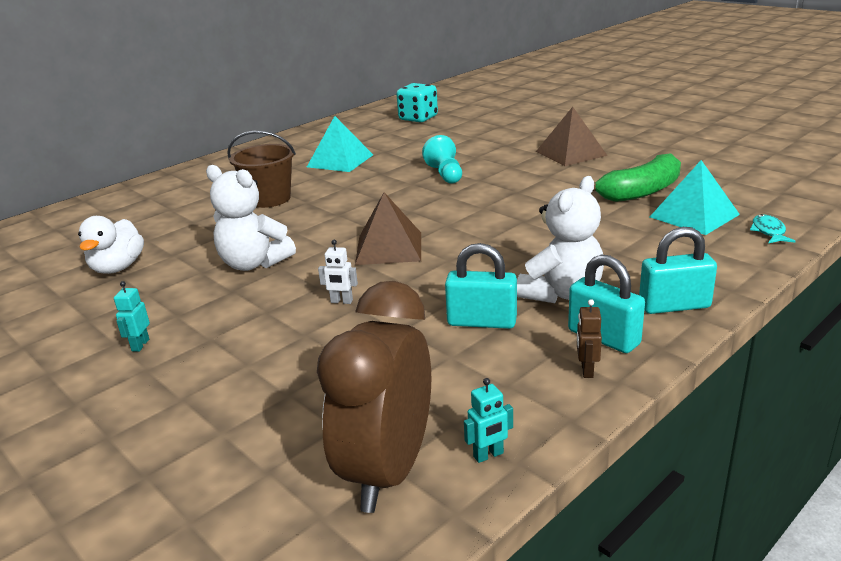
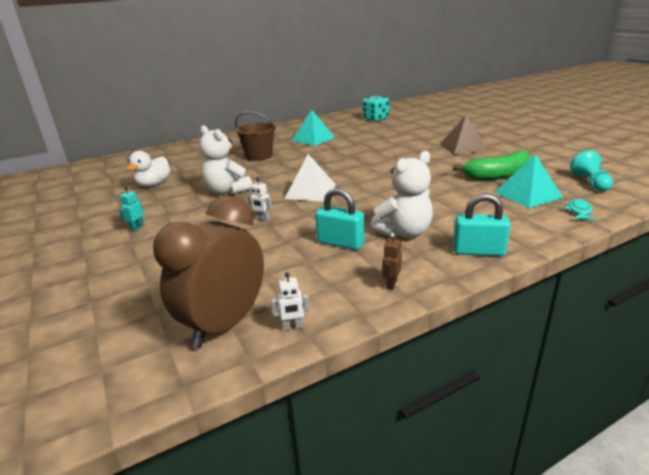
camera: 15 degrees right, 0 degrees up
brown pyramid [355,192,421,265] -> white pyramid [285,154,336,202]
turquoise pawn [422,135,462,184] -> turquoise pawn moved to [570,150,613,191]
turquoise robot [464,378,513,463] -> white robot [271,272,310,331]
turquoise padlock [568,254,645,353] -> none

